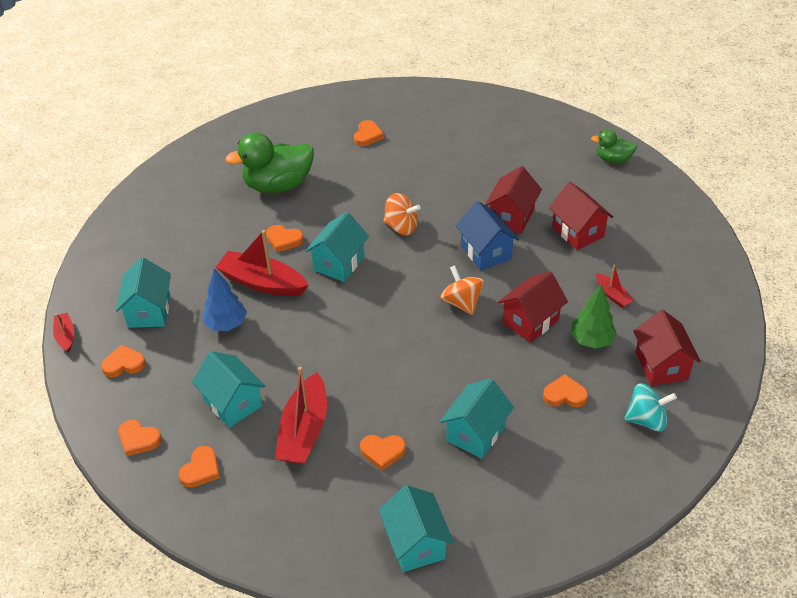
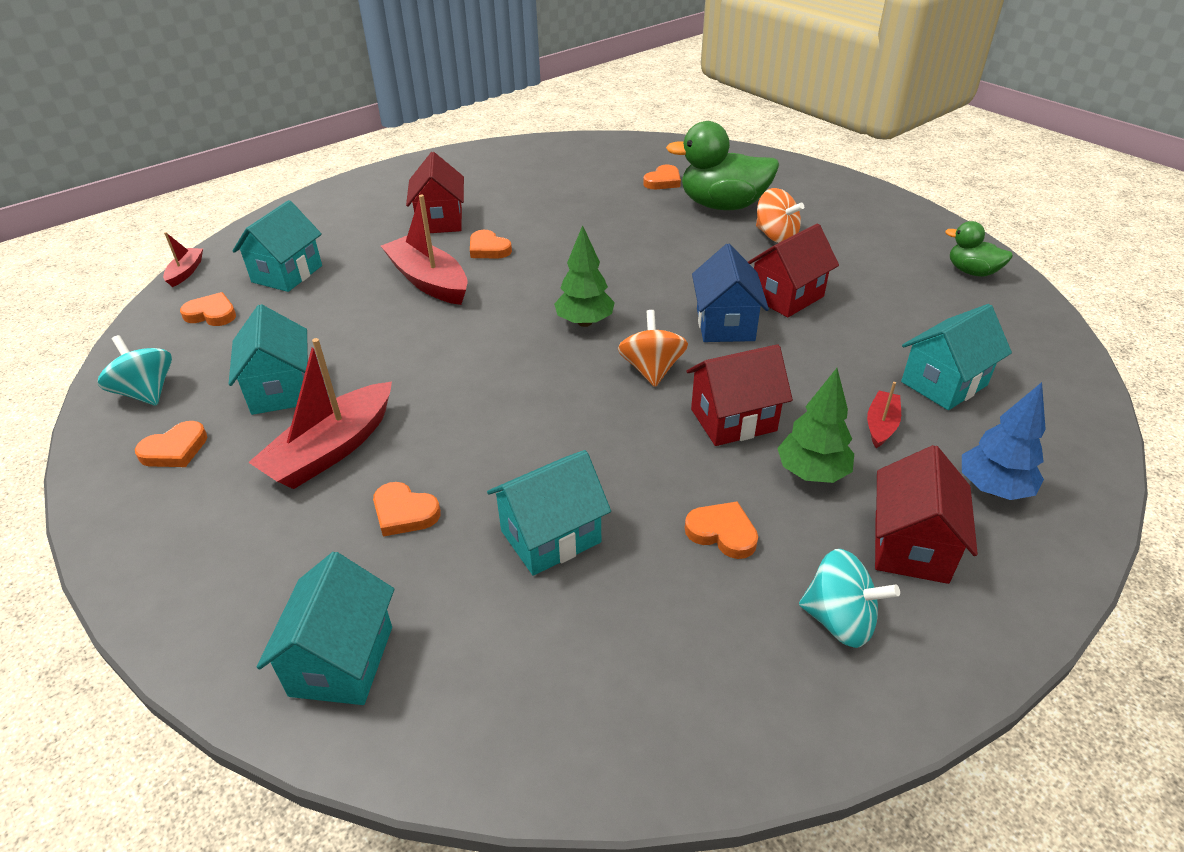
camera: 25 degrees right, 5 degrees down
orange heart [118,420,162,456] -> turquoise spinning top [98,335,172,406]
blue tree [203,268,247,331] -> blue tree moved to [962,382,1046,500]
green duck [225,132,314,193] -> green duck moved to [666,121,779,210]
turquoise house [306,212,369,282] -> turquoise house moved to [901,304,1012,410]
orange spinning top [383,193,421,235] -> orange spinning top moved to [756,188,804,243]
red house [549,182,613,250] -> red house moved to [406,152,464,233]
red boat [596,265,634,308] -> red boat turned 150 degrees counterclockwise [867,382,901,448]
none -> green tree [554,225,615,327]

